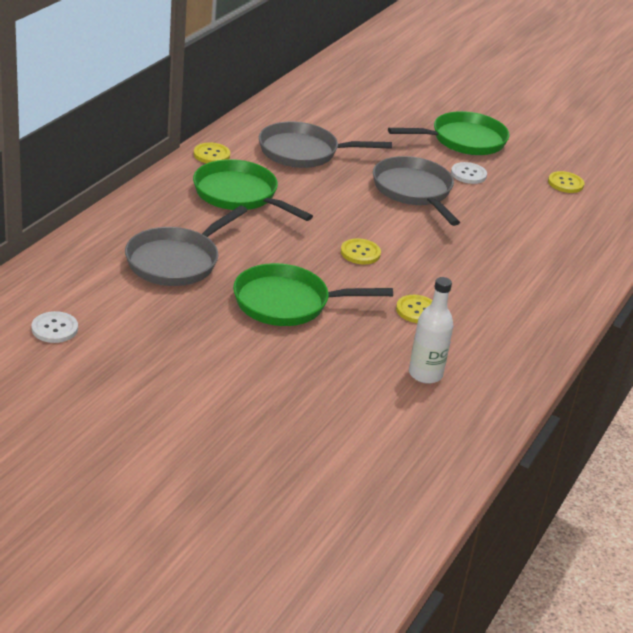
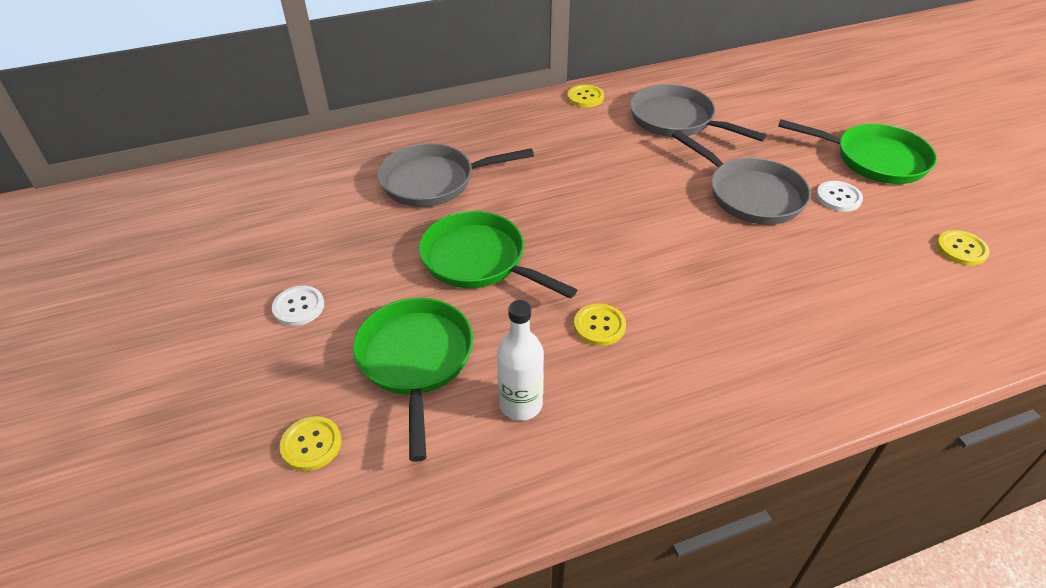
camera: 45 degrees right, 10 degrees up
white button [32,311,78,343] -> white button moved to [272,286,324,326]
green pan [193,159,313,221] -> green pan moved to [353,298,473,462]
yellow button [341,238,381,264] -> yellow button moved to [280,416,342,471]
grey pan [373,156,460,226] -> grey pan turned 120 degrees clockwise [672,130,811,225]

